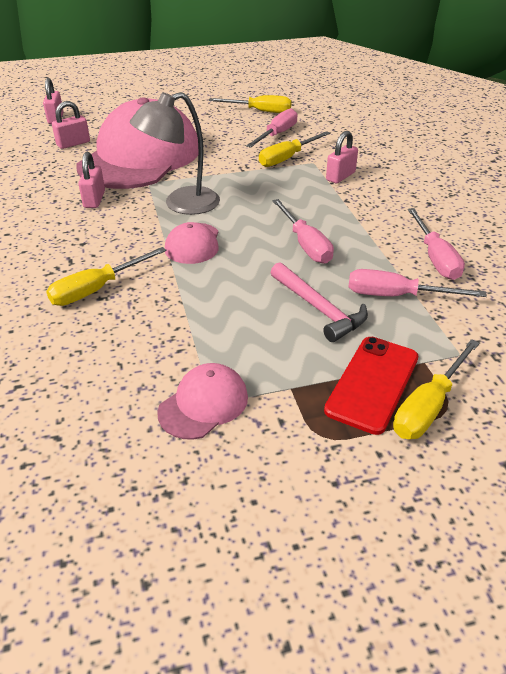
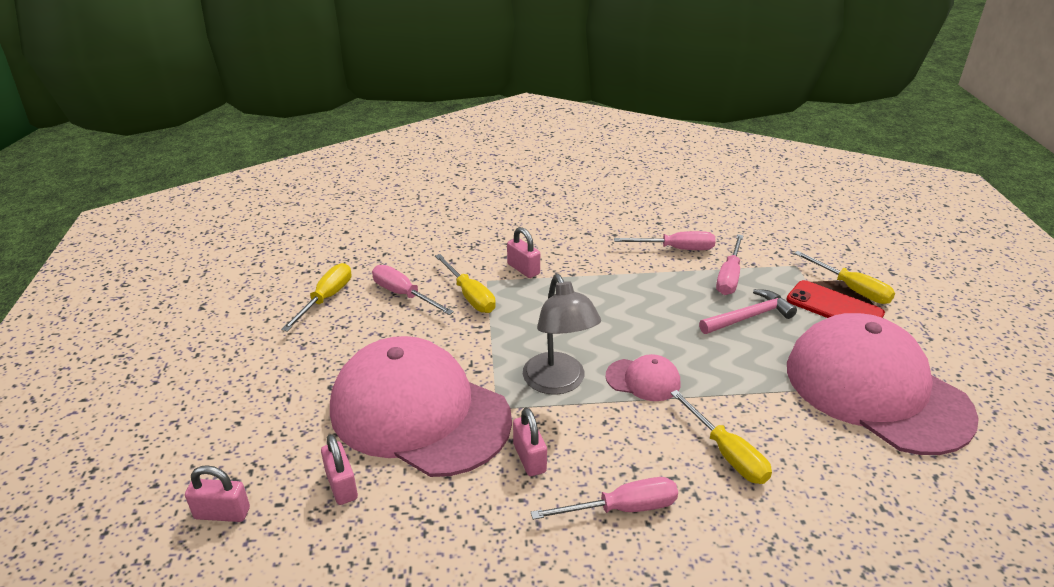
camera: 80 degrees left, 5 degrees down
pink padlock [78,152,105,208] -> pink padlock turned 60 degrees clockwise [513,407,547,476]
pink cap [157,363,248,440] -> pink cap [787,313,979,455], size x2.44
pink screwdriver [273,199,334,264] -> pink screwdriver moved to [531,477,678,520]

